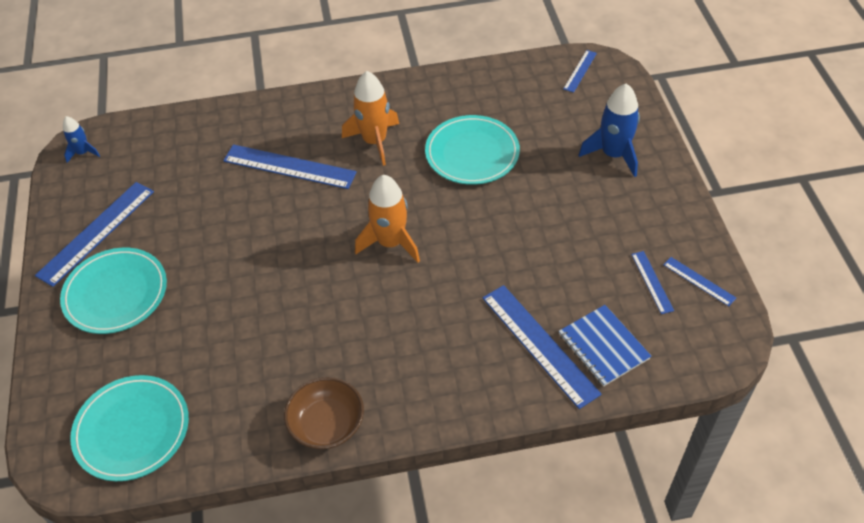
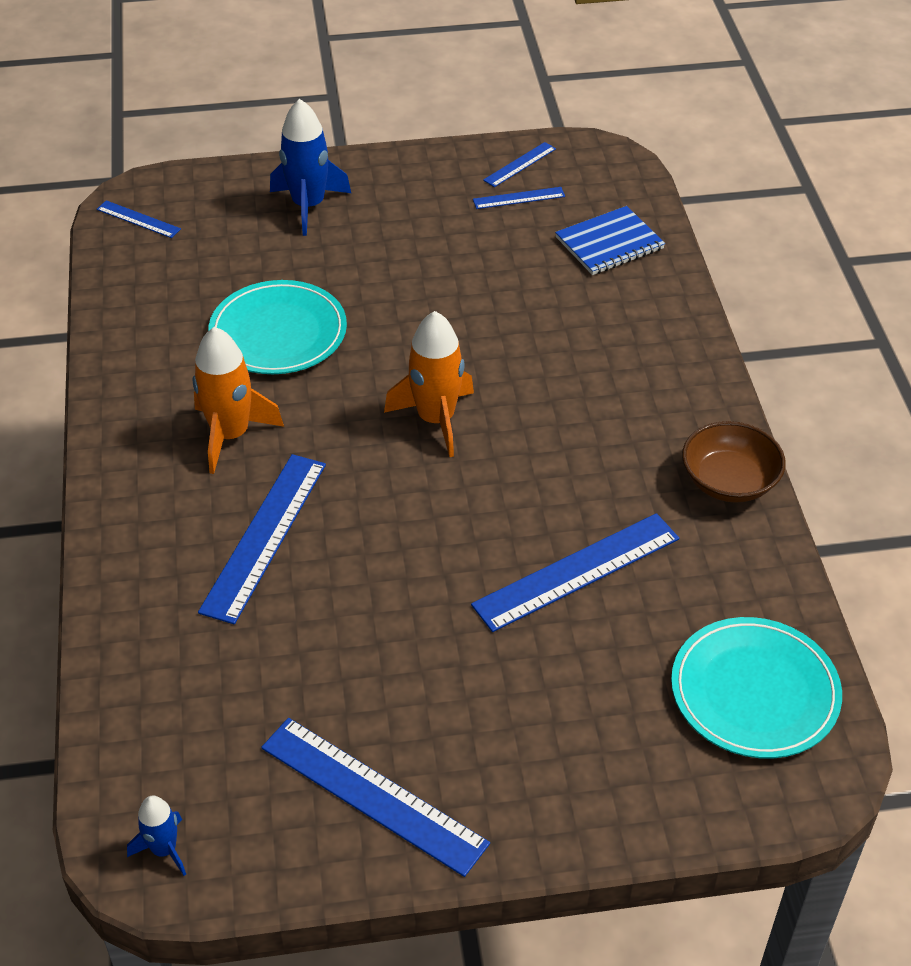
camera: 90 degrees left, 5 degrees down
turquoise plate [60,248,167,334] -> none
blue ruler [483,285,602,409] -> blue ruler moved to [471,513,679,632]

